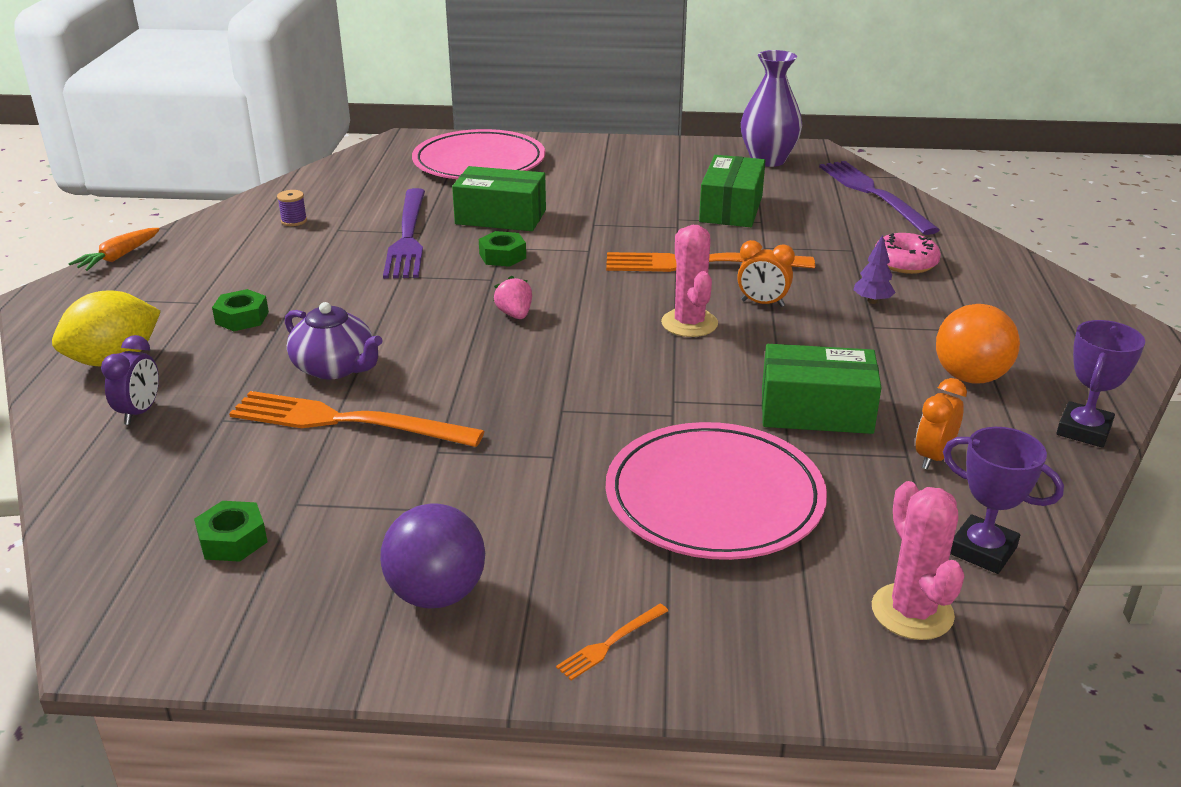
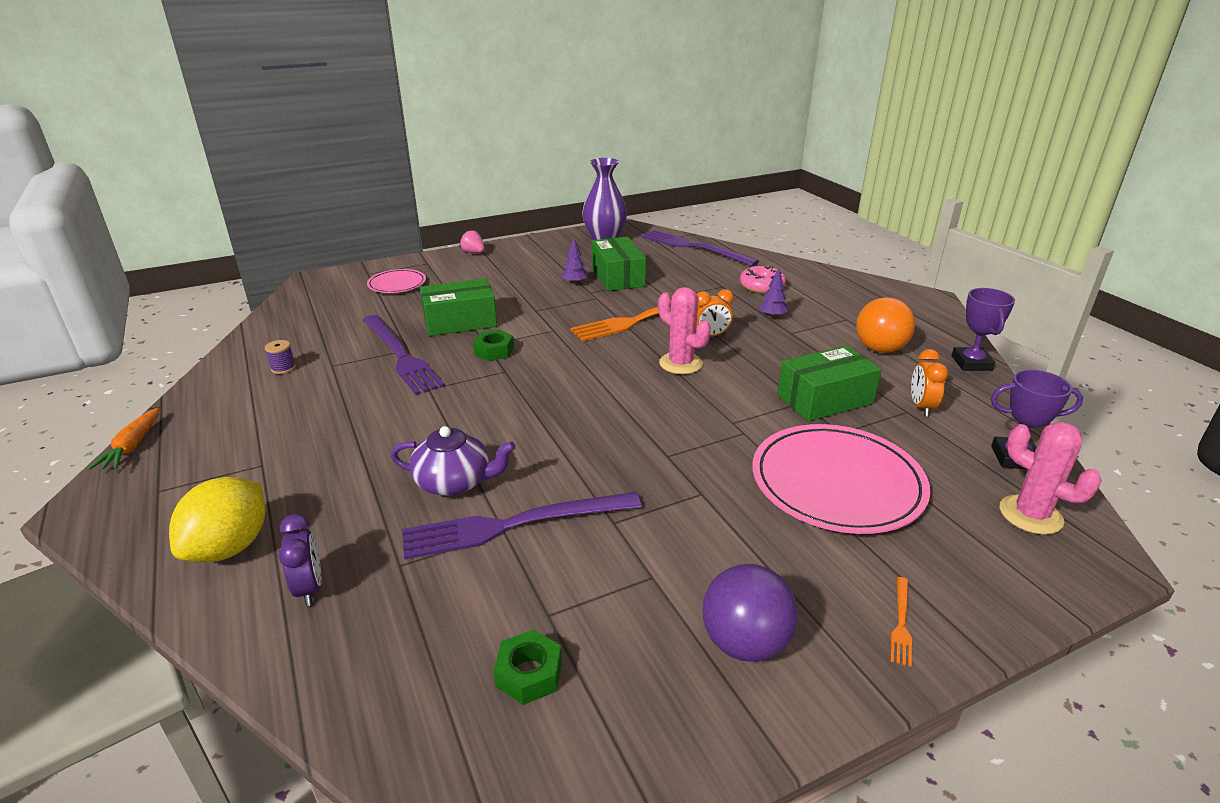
camera: 30 degrees left, 0 degrees up
green nut [212,289,269,331] -> none
orange fork [229,391,484,447] -> purple fork [402,492,642,560]
pink plate [412,129,545,179] -> pink plate [367,269,426,293], size x0.52
pink strawberry [494,275,532,319] -> pink strawberry moved to [459,229,485,253]
none -> purple tree [561,238,588,285]

